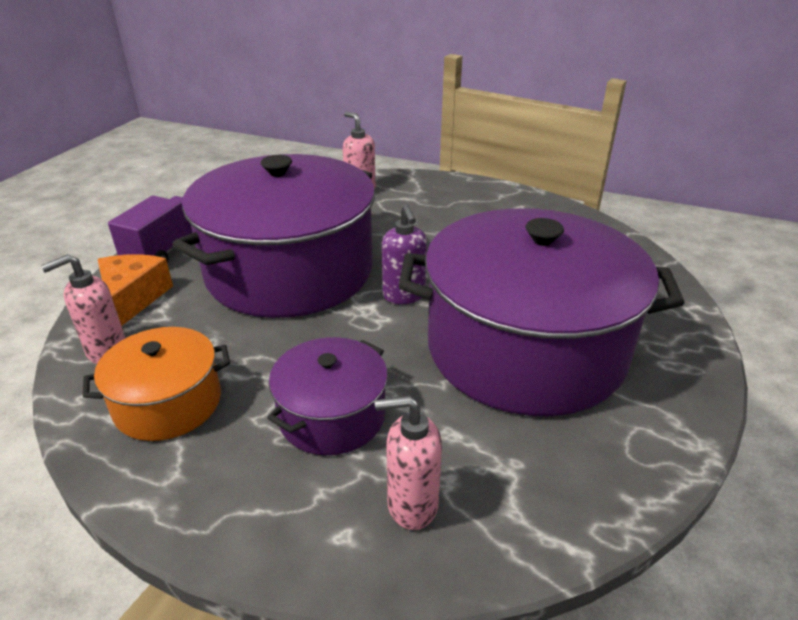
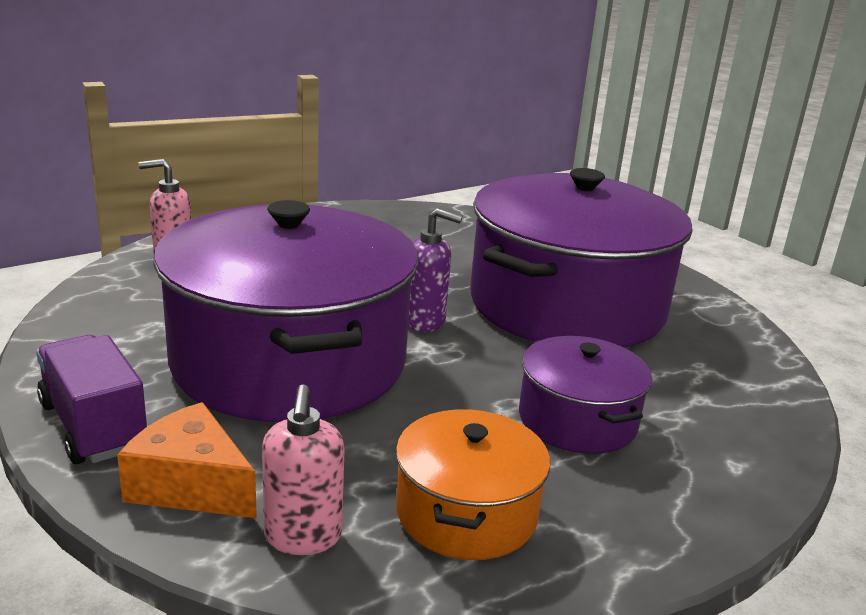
camera: 60 degrees left, 10 degrees down
pink soap dispenser [375,396,442,530] -> none

